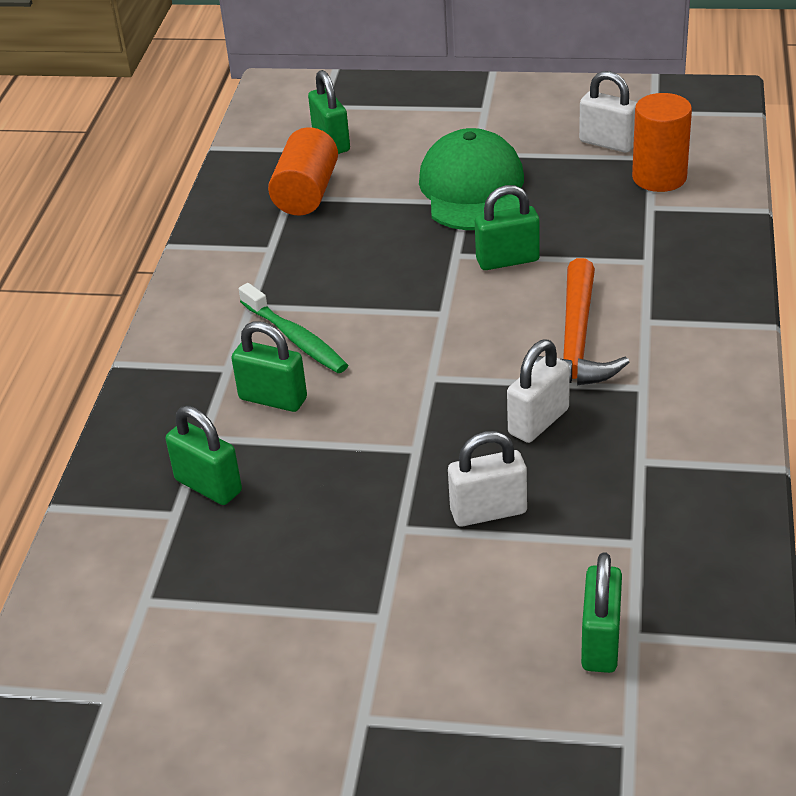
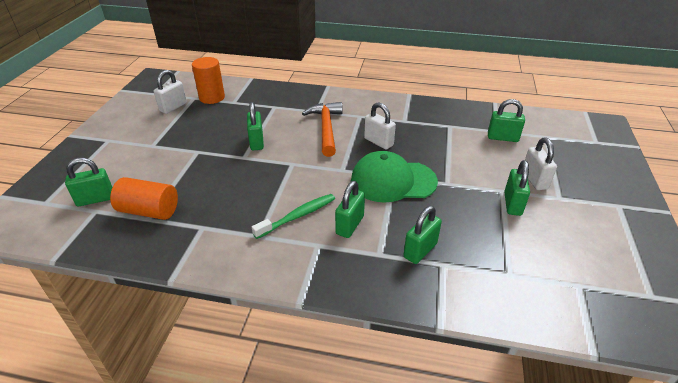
camera: 90 degrees left, 0 degrees up
green cap [419,128,524,230] -> green cap moved to [351,151,438,203]
white padlock [448,431,527,526] -> white padlock moved to [525,138,557,190]
orange hammer [533,258,629,385] -> orange hammer turned 105 degrees counterclockwise [302,102,343,157]
none -> green padlock [504,160,530,216]

